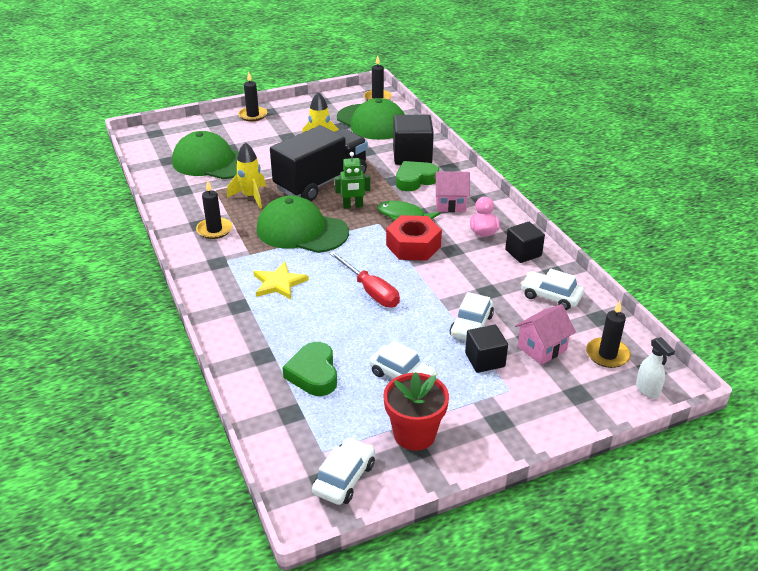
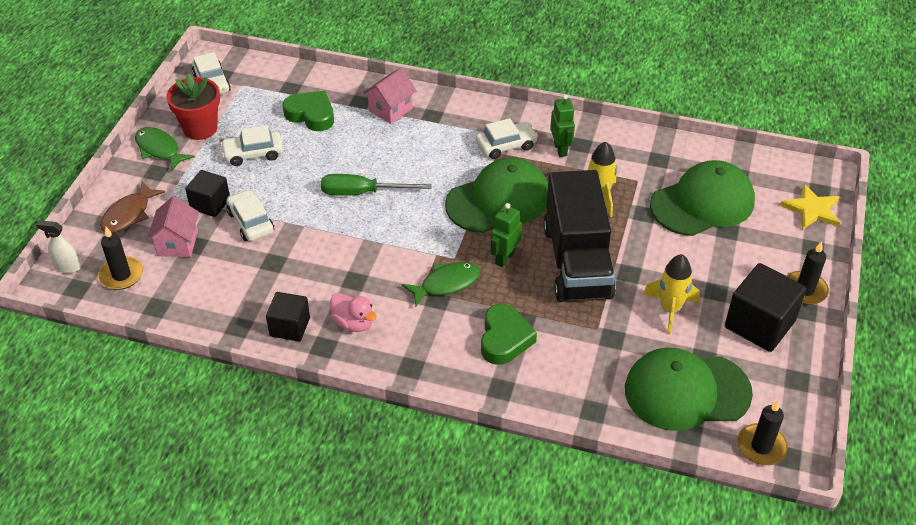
camera: 130 degrees right, 10 degrees up
black candle [196,180,233,239] -> green robot [550,94,575,157]
yellow star [253,262,309,300] -> yellow star moved to [780,184,840,230]
red screwdriver [329,251,400,308] -> green screwdriver [321,174,432,196]
red nut [386,215,442,261] -> none
black cube [393,114,434,165] -> black cube moved to [725,263,806,352]
pink house [435,171,470,212] -> pink house moved to [363,68,417,124]
white car [520,269,584,310] -> white car moved to [476,118,538,159]
none -> brown fish [100,182,165,233]
none -> green fish [135,127,195,171]

